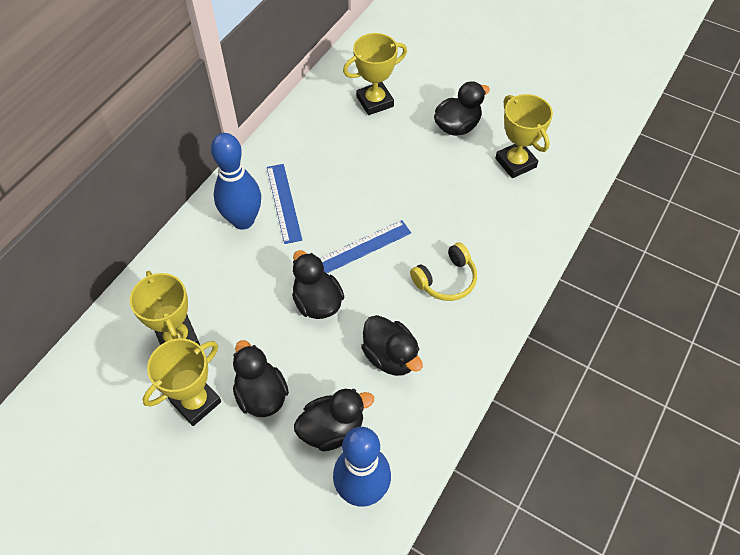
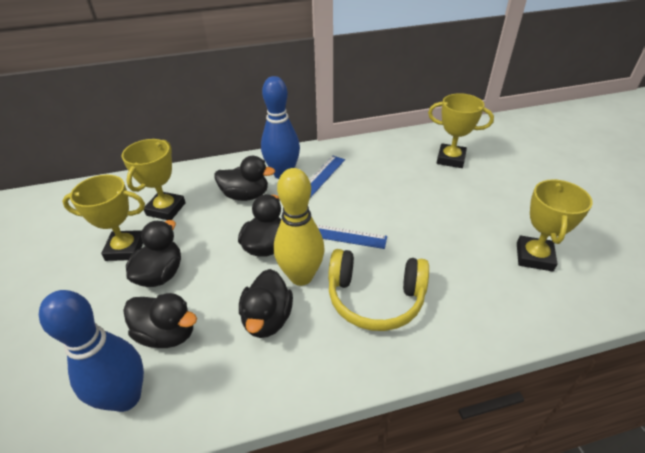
camera: 45 degrees right, 15 degrees down
yellow headphones [410,242,477,301] -> yellow headphones [328,249,429,331], size x1.50
black duck [434,81,490,136] -> black duck moved to [215,156,275,201]
none -> yellow bowling pin [274,168,325,286]

